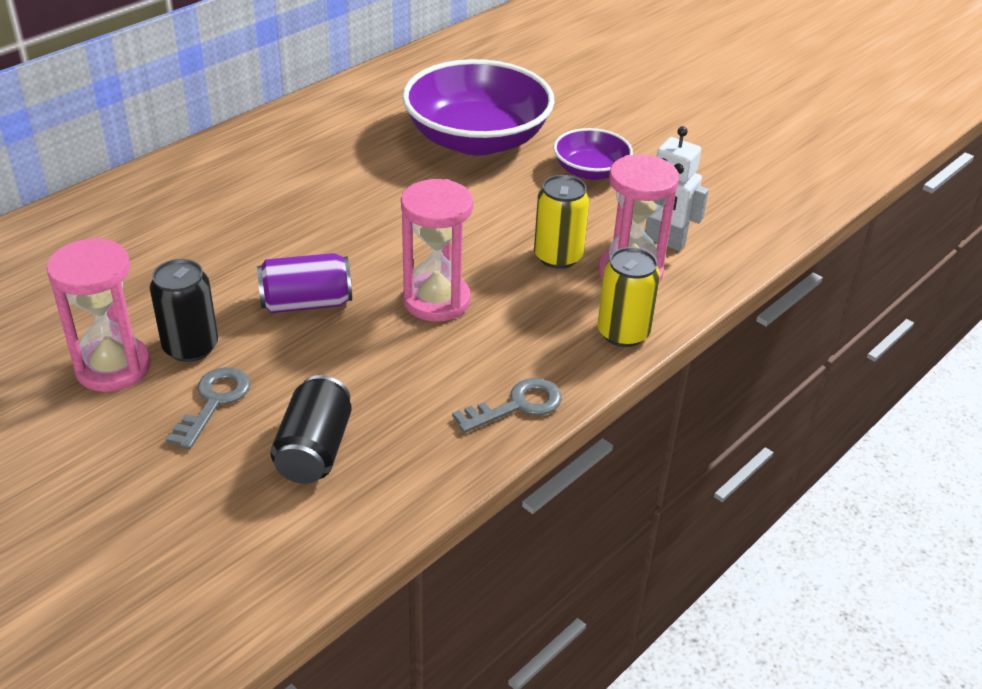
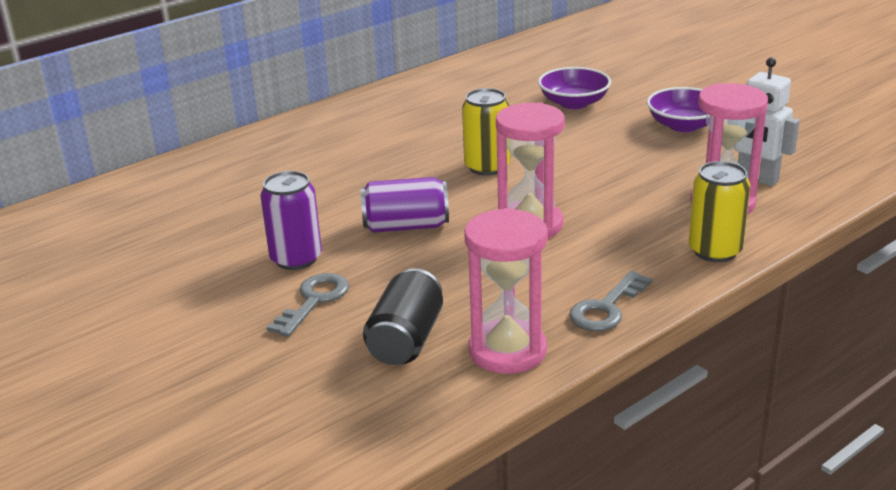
camera: 10 degrees right, 10 degrees down
pink hourglass [46,238,151,392] -> pink hourglass moved to [464,208,548,374]
black can [150,259,218,362] -> purple can [260,171,322,270]
purple bowl [402,59,555,156] -> purple bowl [538,67,611,109], size x0.51
grey key [452,378,562,433] -> grey key turned 150 degrees clockwise [569,271,652,331]
yellow can [534,175,589,269] -> yellow can moved to [462,88,510,176]

